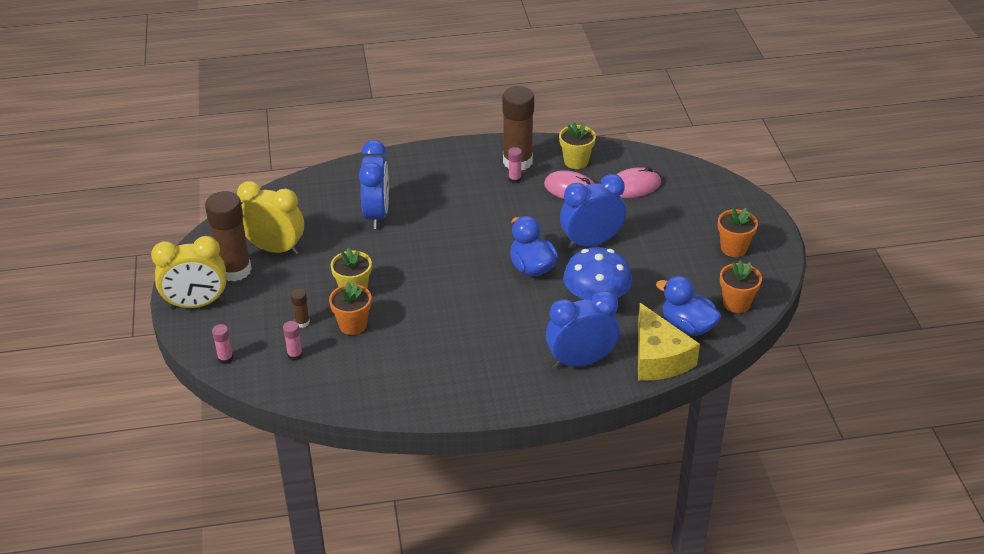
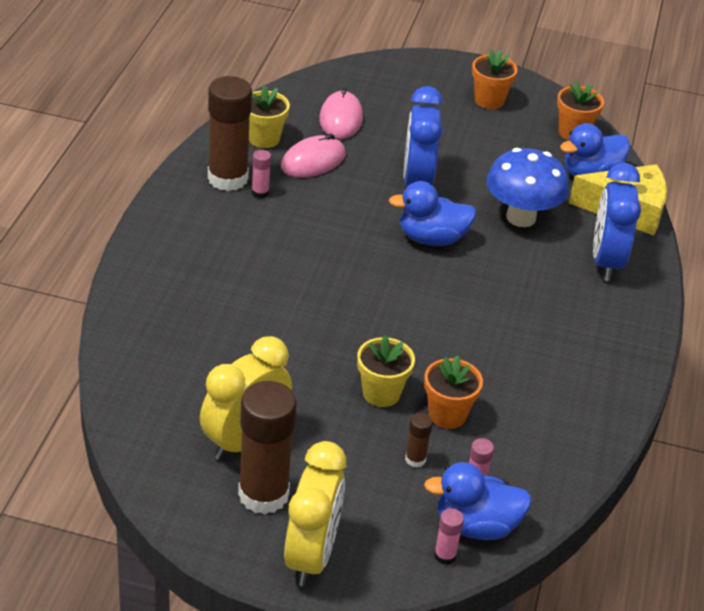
camera: 70 degrees left, 0 degrees up
blue clock [359,140,389,229] -> none
none -> blue duck [424,462,532,540]

